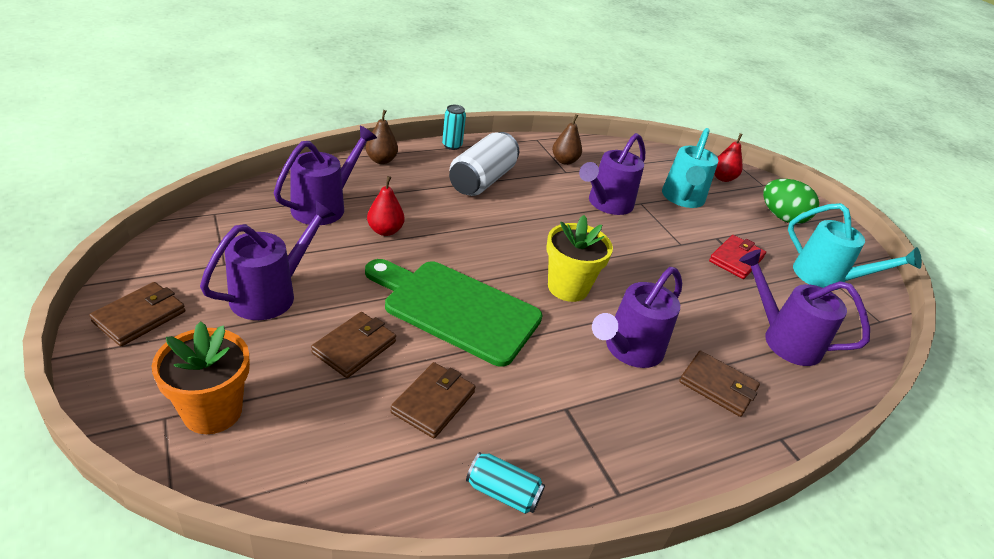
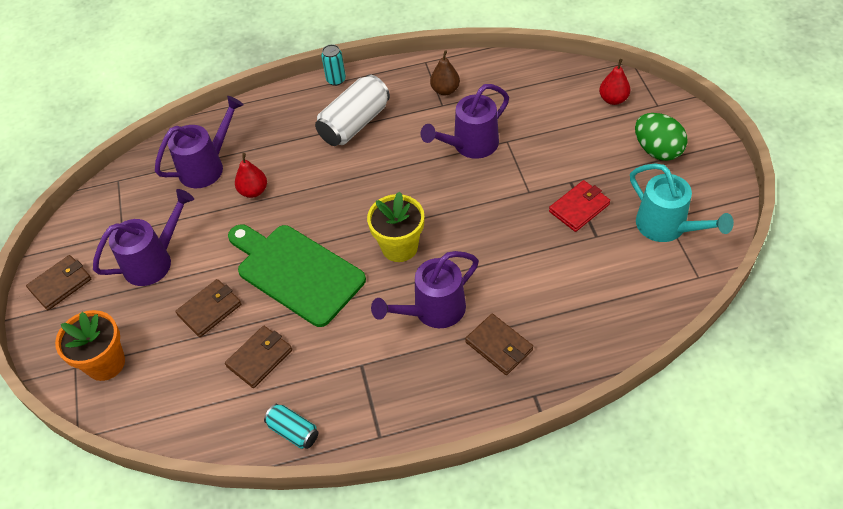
camera: 20 degrees right, 15 degrees up
brown pear [366,110,398,164] -> none
turquoise watering can [662,128,718,208] -> none
purple watering can [739,249,870,366] -> none

